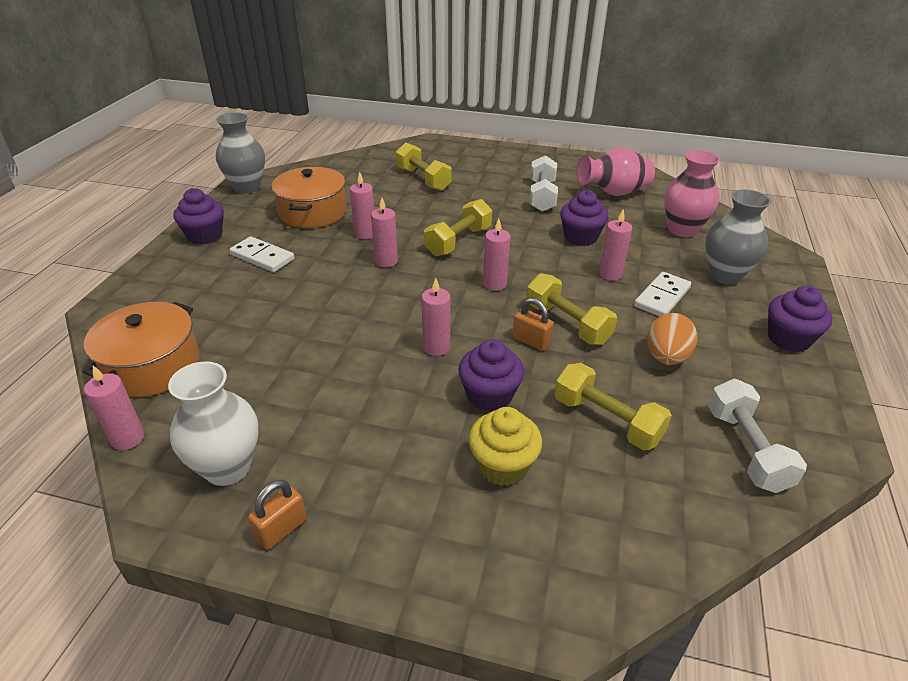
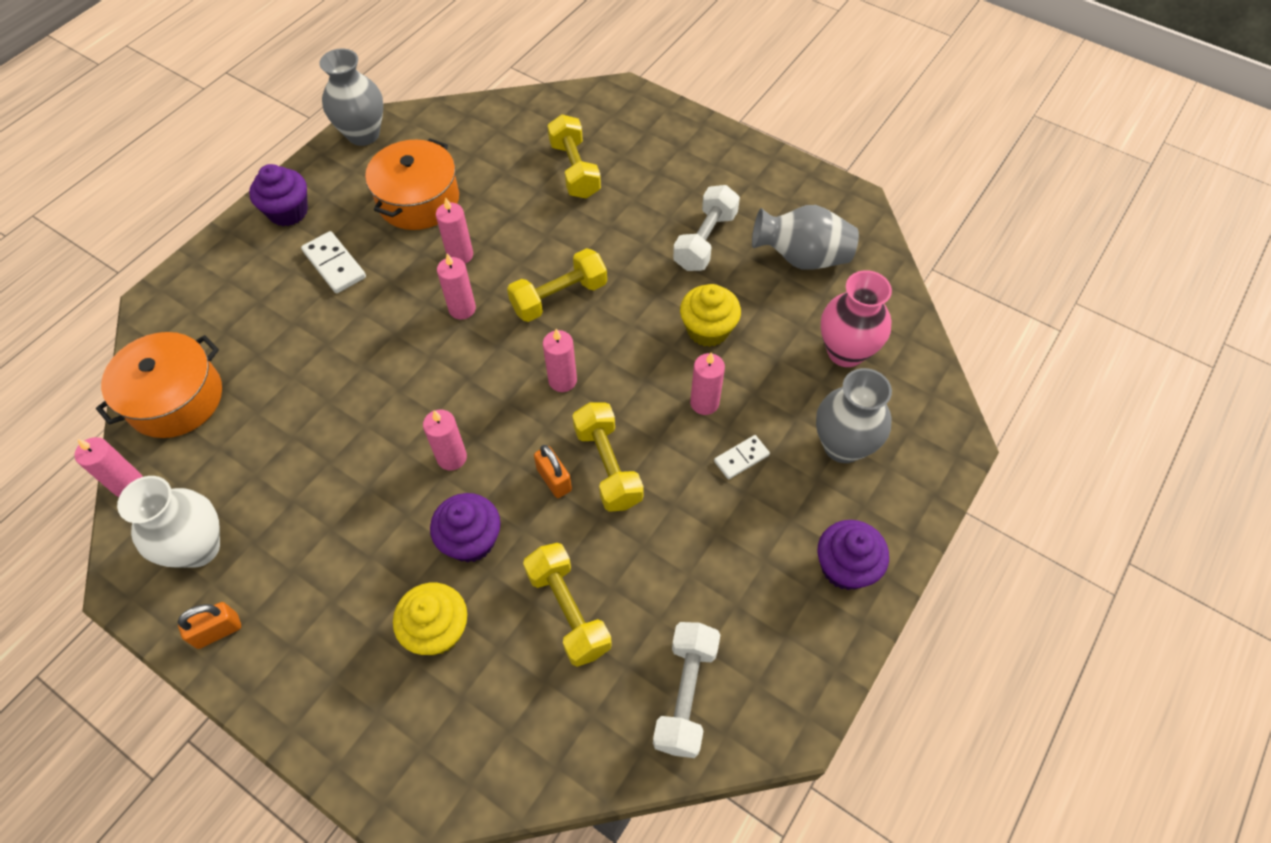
camera: 20 degrees right, 20 degrees up
purple cupcake [560,190,608,246] -> yellow cupcake [680,284,741,347]
pink vase [577,147,655,196] -> grey vase [752,205,859,270]
white domino [634,272,691,316] -> white domino [714,435,770,479], size x0.65
orange egg [647,313,698,365] -> none

